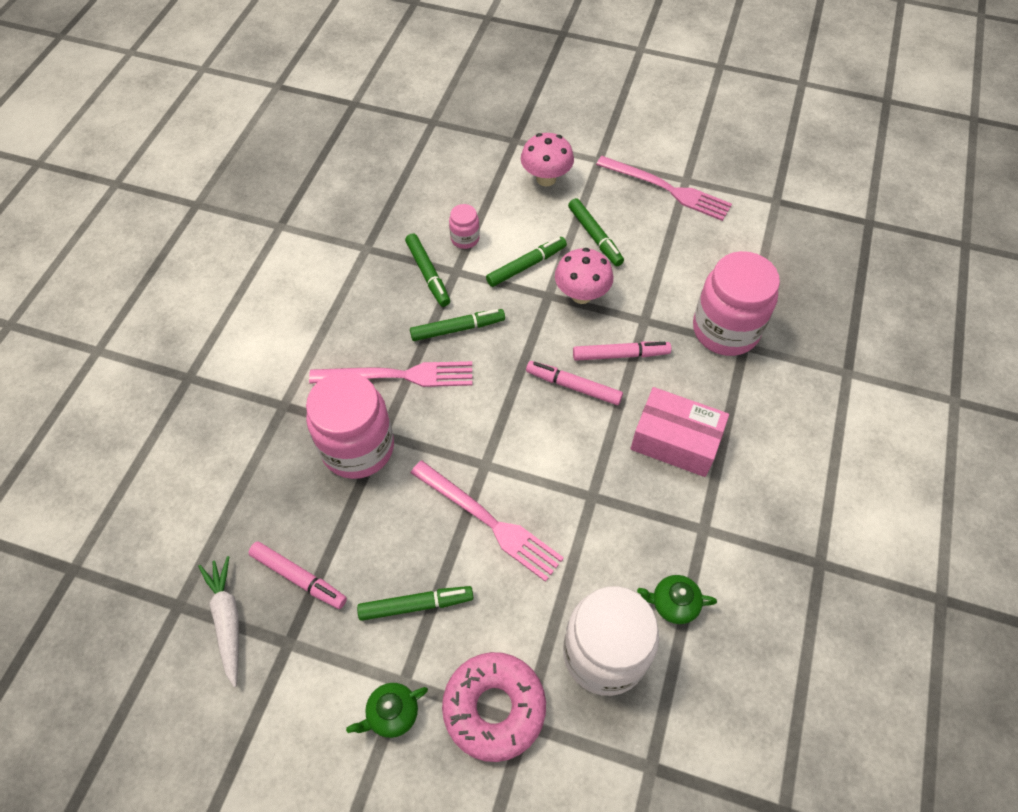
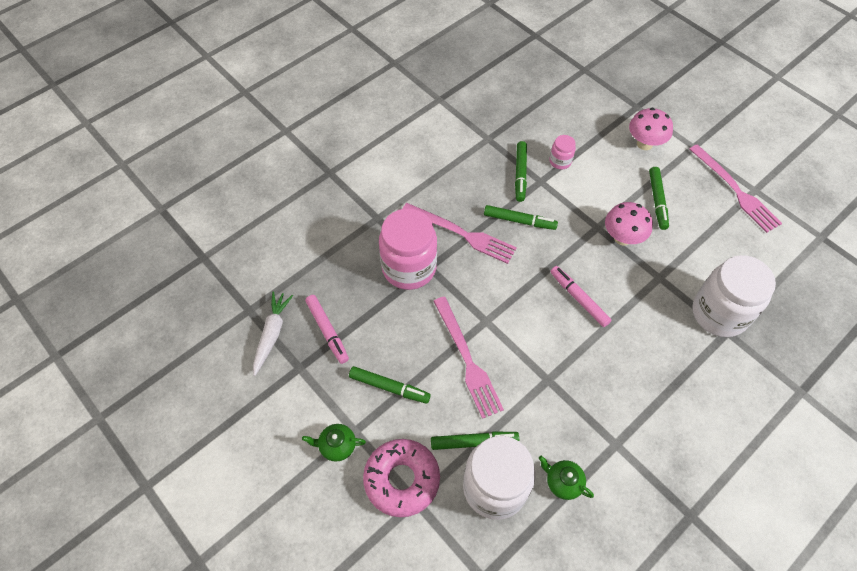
camera: 30 degrees right, 0 degrees up
green marker [486,237,567,287] -> green marker moved to [431,432,519,450]
pink marker [573,342,671,361] -> none
pink box [631,387,729,477] -> none
pink jar [693,251,780,356] -> white jar [692,255,776,337]

